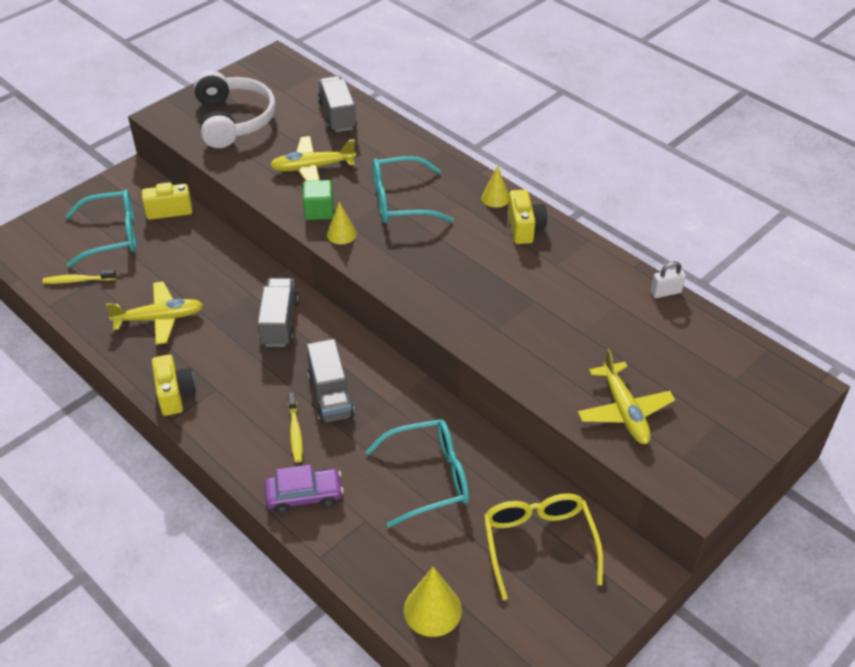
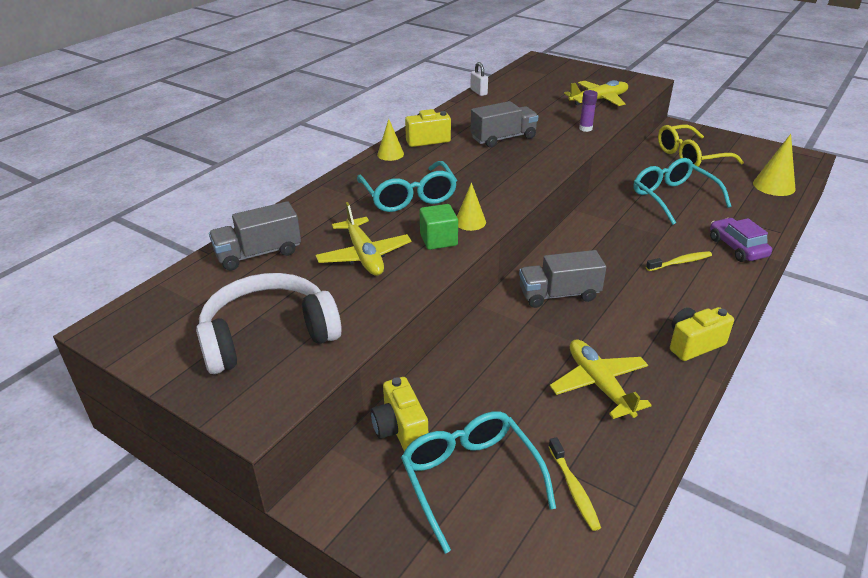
camera: 100 degrees left, 10 degrees down
grey truck [306,339,355,424] -> grey truck moved to [471,101,538,148]
none -> purple glue stick [579,90,598,132]

